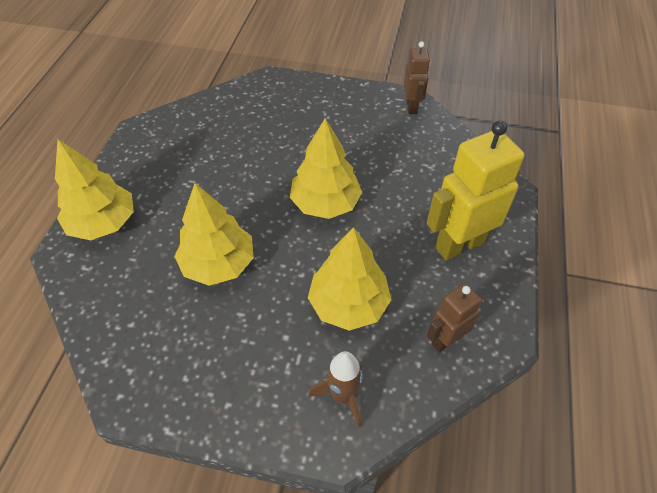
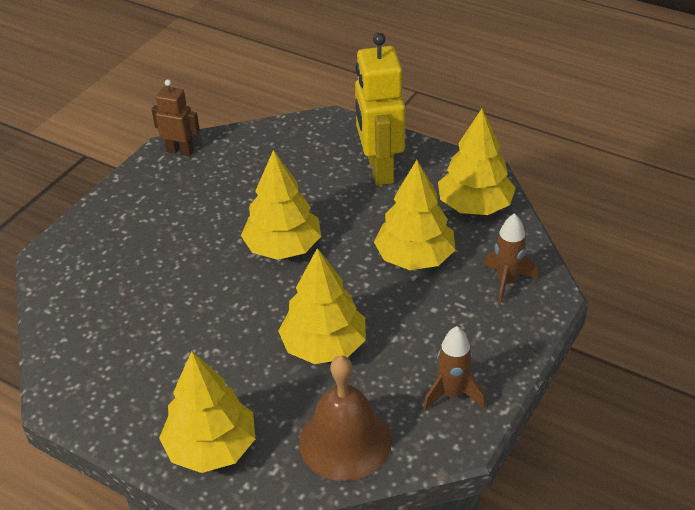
camera: 70 degrees left, 10 degrees down
brown robot [427,283,482,353] -> yellow tree [438,109,516,215]
none -> brown bell [299,355,392,481]
none -> brown rocket [423,326,486,411]

